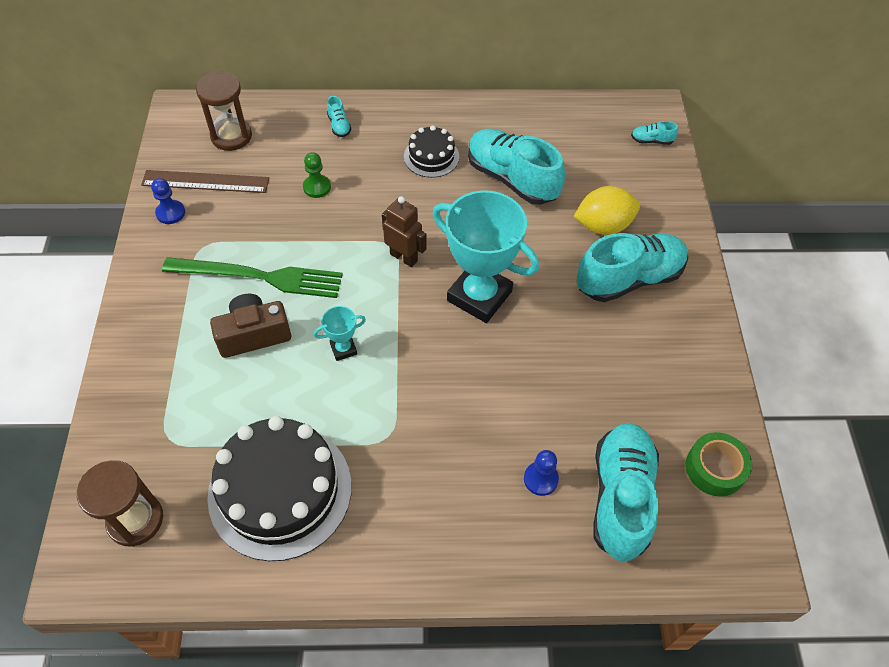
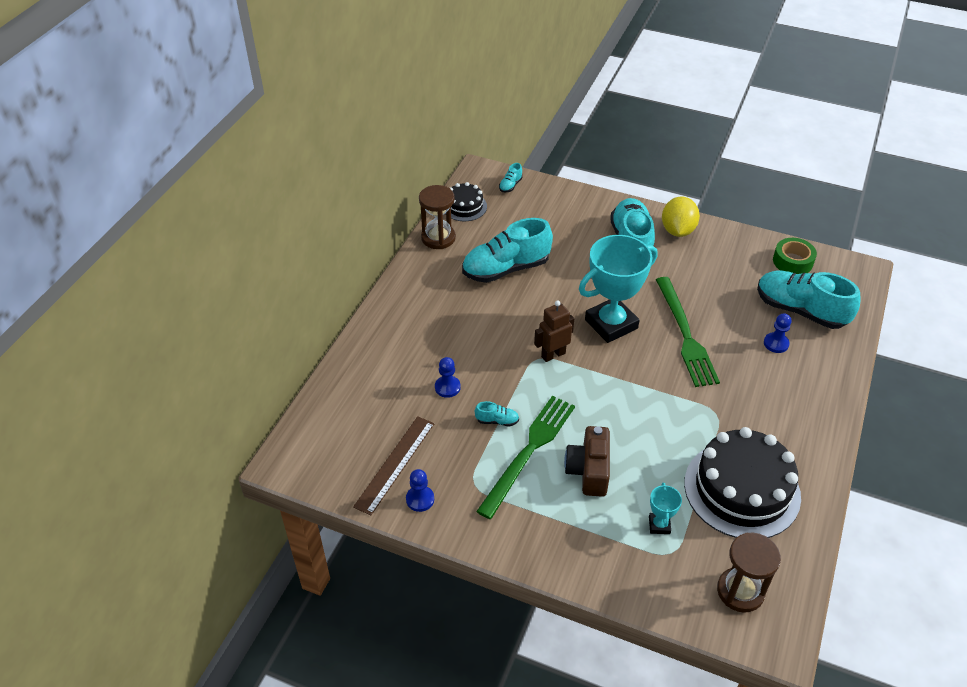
camera: 65 degrees left, 10 degrees down
brown hourglass [196,71,252,151] -> brown hourglass moved to [419,185,456,249]
green pawn [303,152,331,198] -> blue pawn [435,357,461,398]
turquoise trophy [314,306,366,361] -> turquoise trophy moved to [649,483,682,534]
turquoise shoe [327,96,351,137] -> turquoise shoe moved to [475,401,519,427]
black cake [404,125,459,178] -> black cake moved to [445,182,487,221]
yellow lemon [573,186,640,235] -> yellow lemon moved to [662,197,700,237]
none -> green fork [656,277,720,387]

